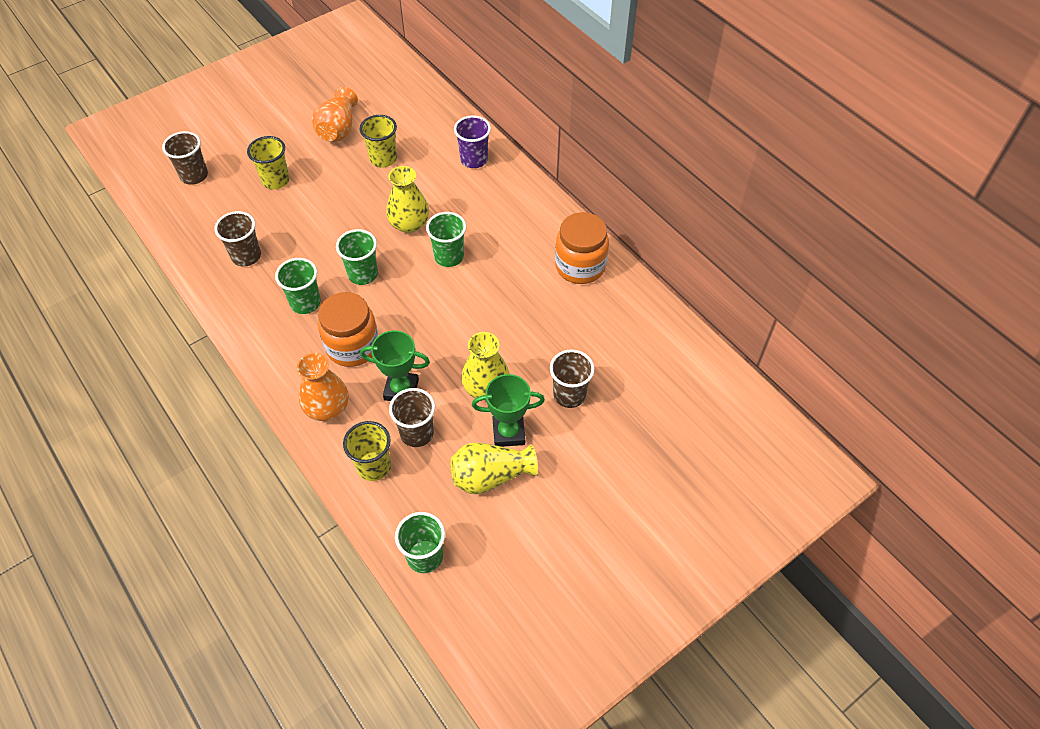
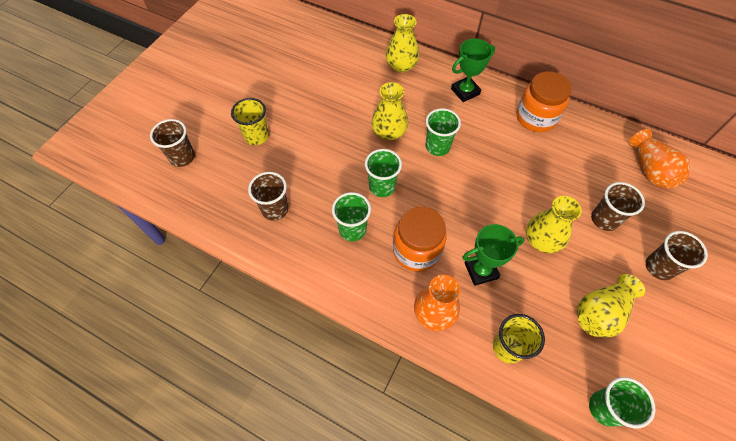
camera: 25 degrees left, 5 degrees up
orange vase [312,87,358,142] -> orange vase moved to [628,129,690,188]
yellow cup [360,115,397,167] -> none
brown cup [389,388,435,447] -> brown cup moved to [646,231,708,280]
purple cup [454,115,491,168] -> yellow vase [386,14,419,73]
green trophy [472,374,545,447] -> green trophy moved to [451,39,495,102]

